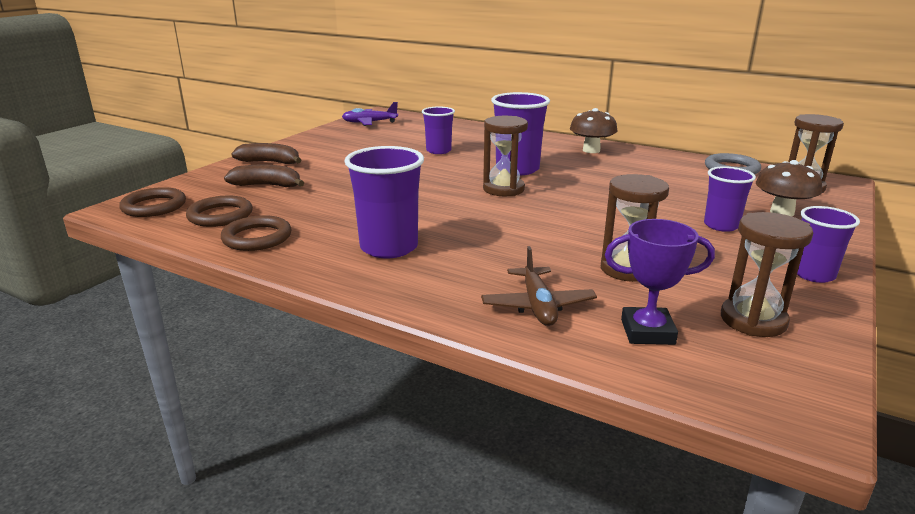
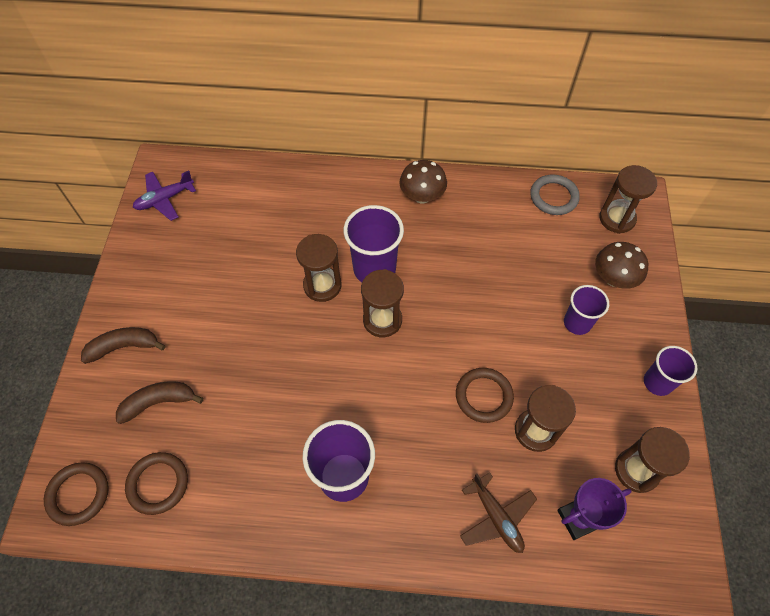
camera: 25 degrees left, 35 degrees up
brown ring [221,215,292,251] -> brown ring moved to [456,368,514,423]
purple cup [422,106,455,154] -> none
none -> brown hourglass [296,234,341,302]

